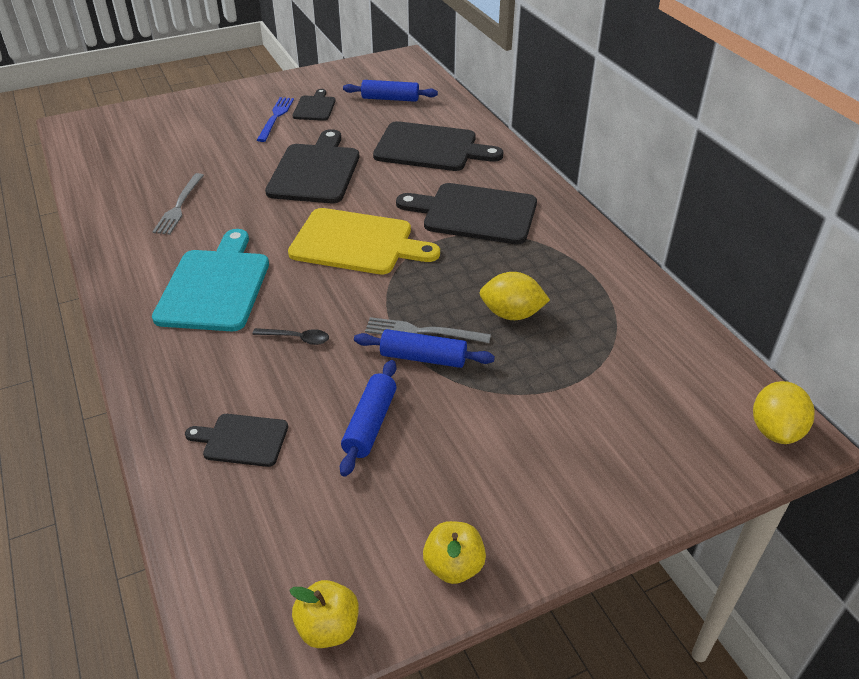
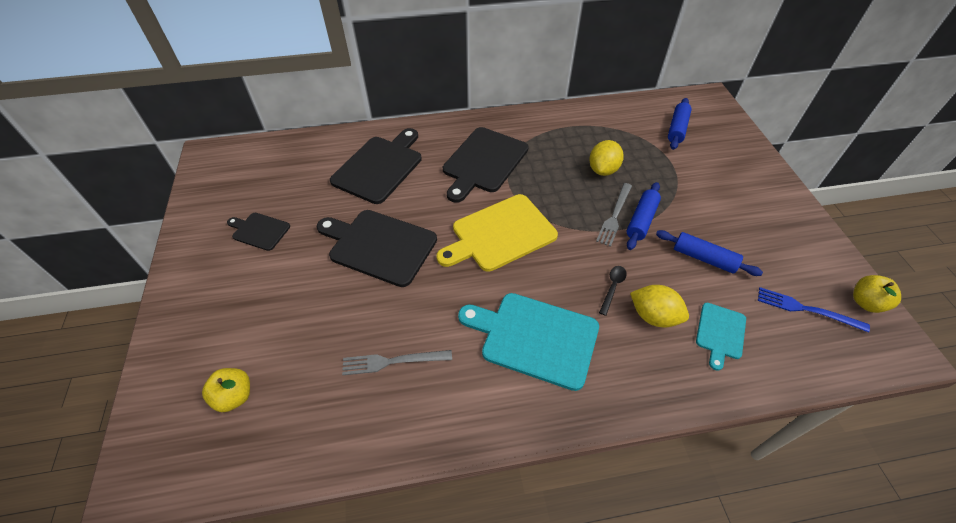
camera: 75 degrees left, 10 degrees up
grey fork [152,173,204,235] -> grey fork turned 150 degrees clockwise [342,350,452,375]
black cutting board [185,414,288,467] -> turquoise cutting board [696,303,746,371]
blue fork [257,97,294,142] -> blue fork moved to [758,287,870,332]
yellow cutting board [288,208,440,274] -> yellow cutting board turned 150 degrees counterclockwise [436,194,558,272]
blue rolling pin [343,80,438,102] -> blue rolling pin moved to [668,98,692,150]
yellow apple [423,521,486,584] -> yellow apple moved to [202,368,250,412]
yellow lemon [753,381,814,444] -> yellow lemon moved to [630,285,689,327]

